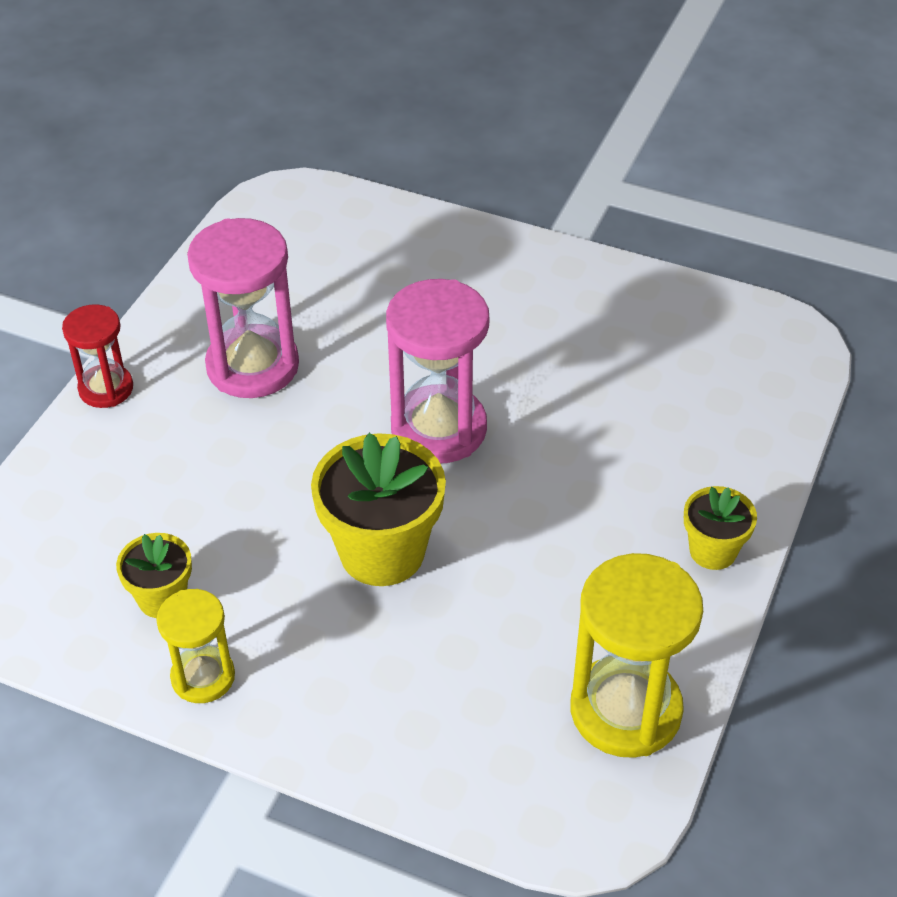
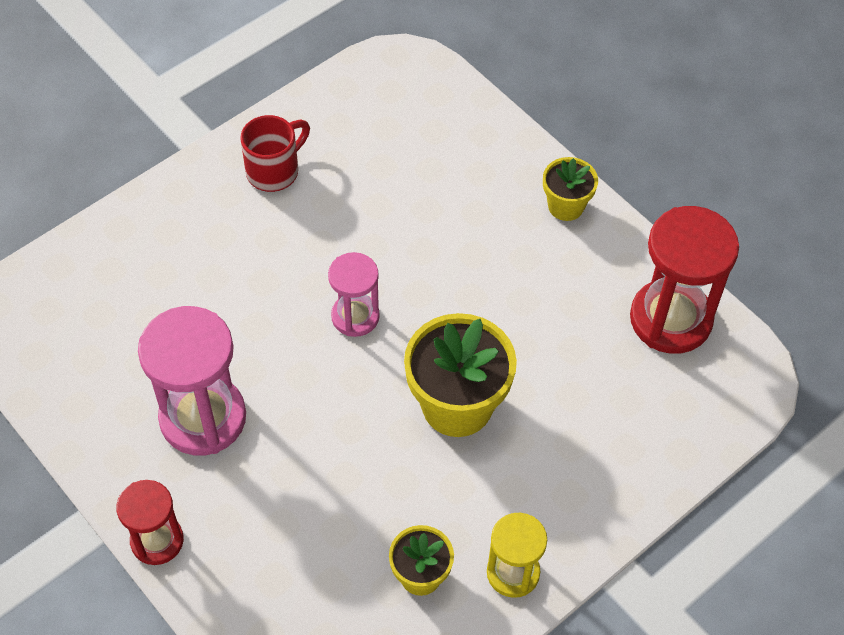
camera: 65 degrees left, 10 degrees up
pink hourglass [386,279,489,463] -> pink hourglass [328,252,380,337], size x0.58
yellow hourglass [571,553,703,758] -> red hourglass [630,206,739,354]
none -> red mug [240,115,310,192]

